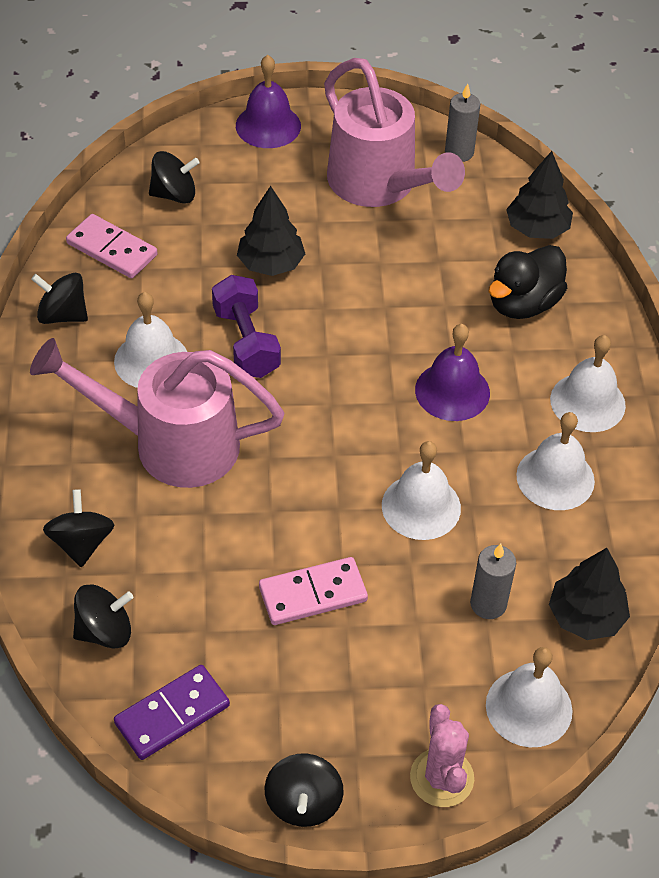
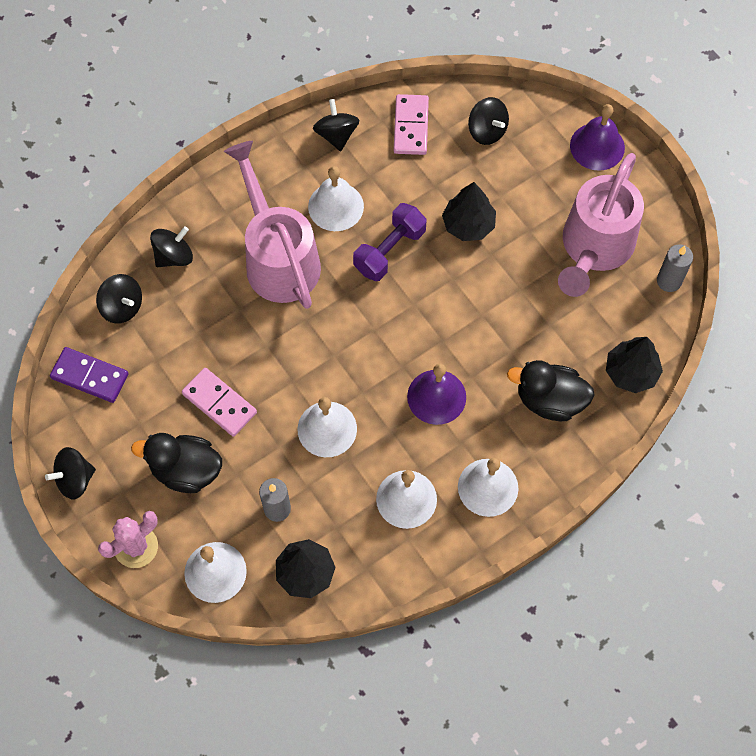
camera: 60 degrees right, 15 degrees up
none -> black duck [131,433,222,493]

